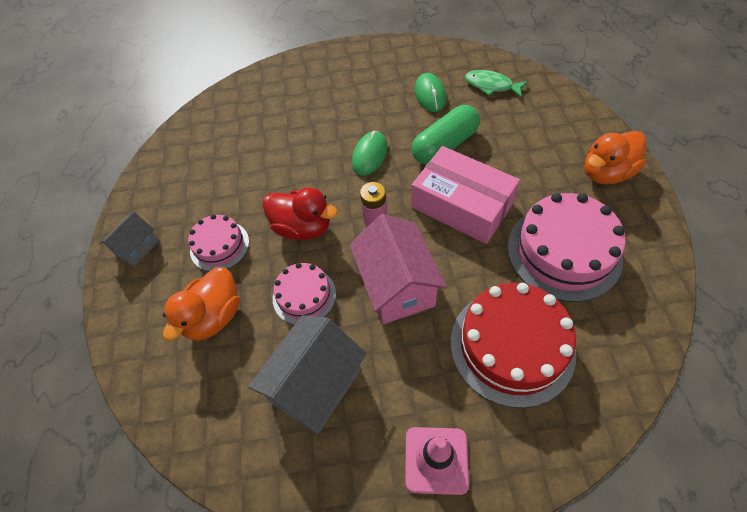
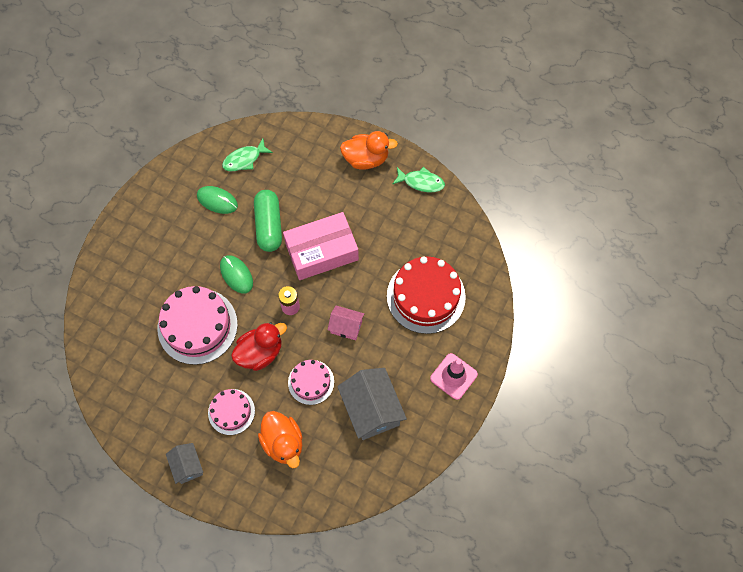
camera: 60 degrees left, 10 degrees up
pink house [349,214,447,324] -> pink house [327,306,364,340], size x0.56
pink cake [508,193,626,302] -> pink cake moved to [157,286,238,365]
orange duck [584,131,646,184] -> orange duck turned 90 degrees counterclockwise [340,131,398,170]
none -> green fish [392,167,445,192]

